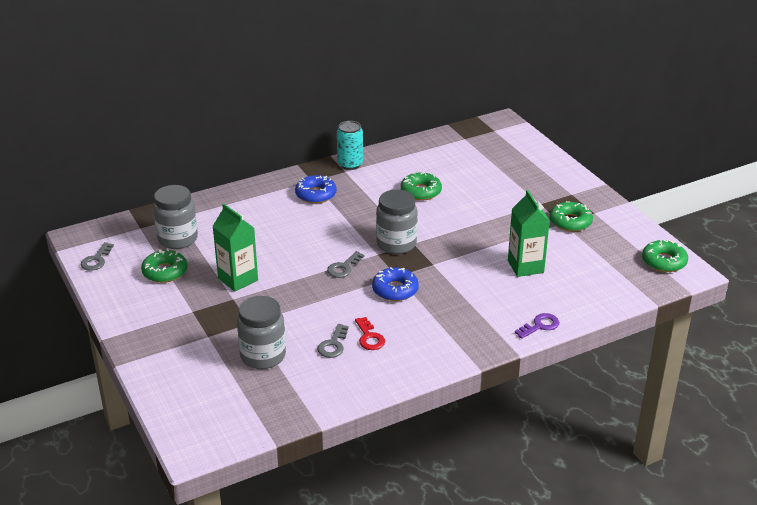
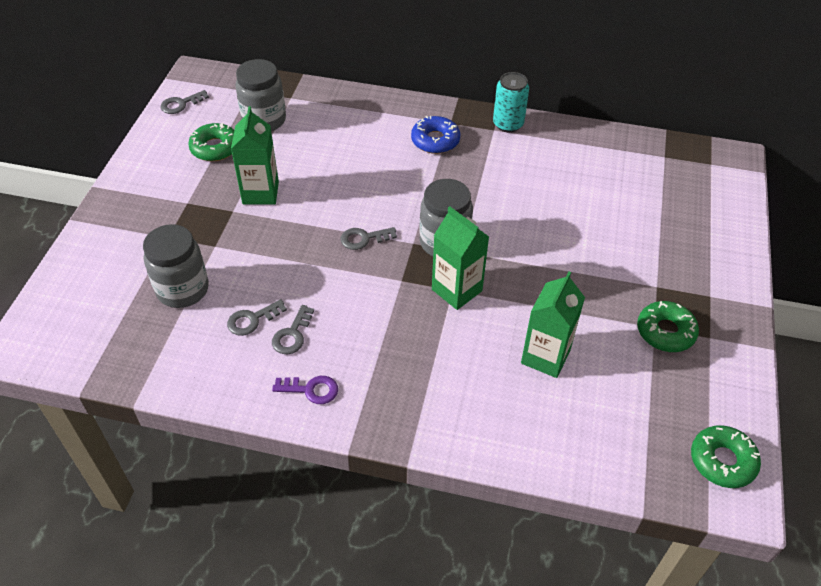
camera: 40 degrees right, 15 degrees up
red key [355,317,385,350] -> grey key [272,305,314,354]
blue donut [372,267,419,301] -> none
green donut [401,172,442,200] -> none
purple key [515,313,559,339] -> purple key moved to [272,376,338,404]
none -> green carton [432,206,489,310]

